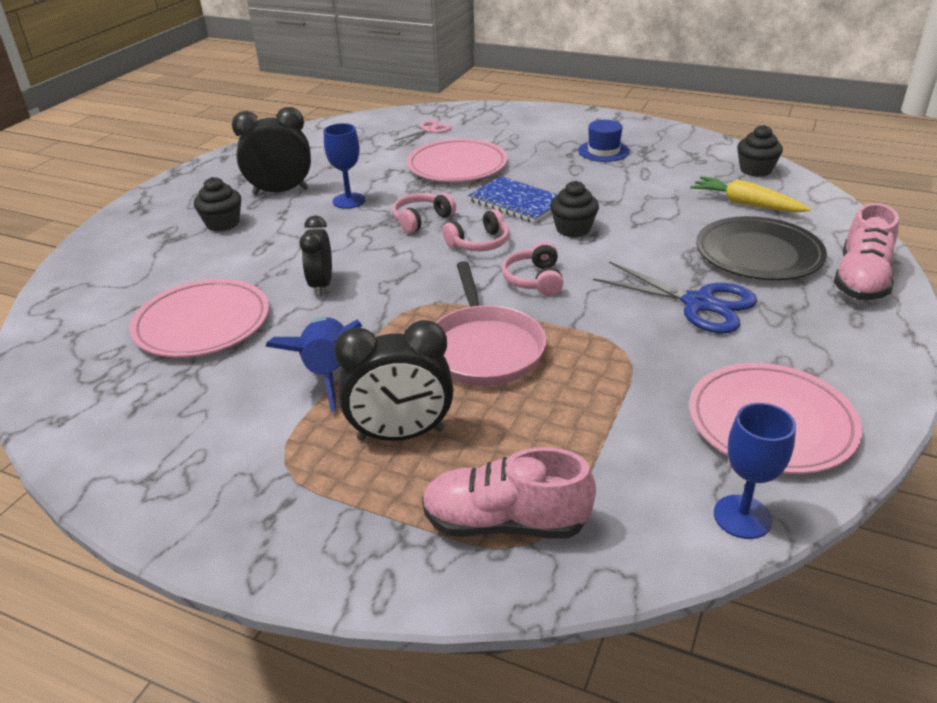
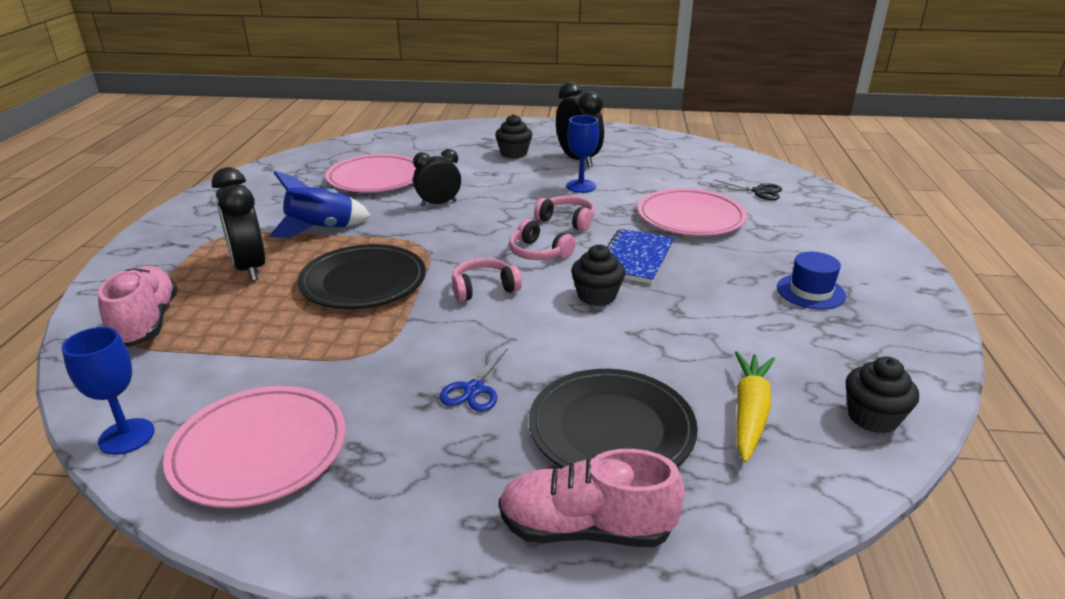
camera: 70 degrees right, 5 degrees down
pink scissors [394,120,451,145] -> black scissors [711,180,782,200]
pink pan [435,261,546,386] -> black plate [297,244,426,309]
blue scissors [593,261,757,334] -> blue scissors [440,348,508,412], size x0.57

